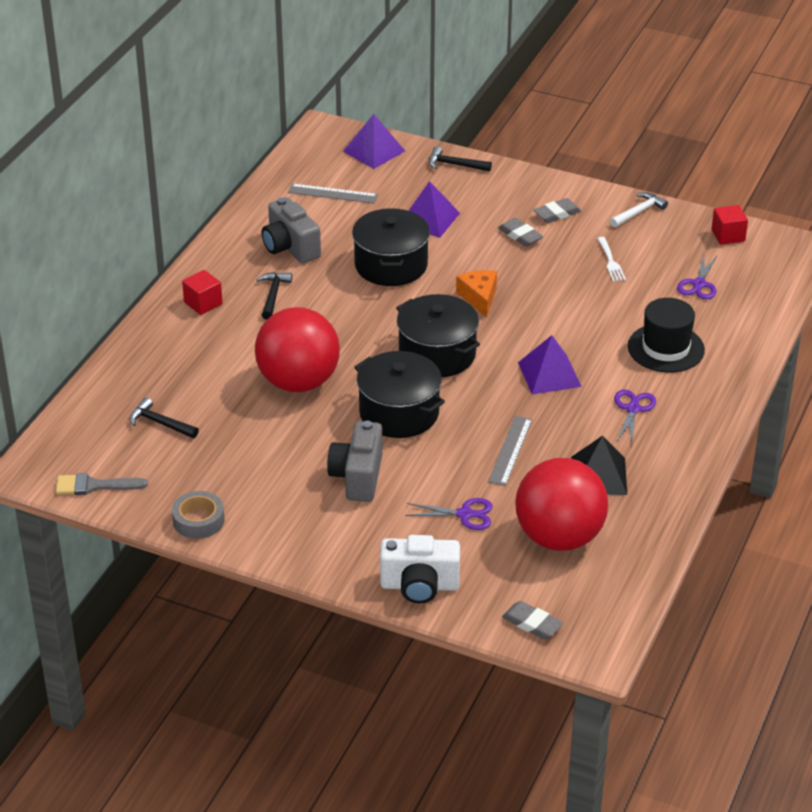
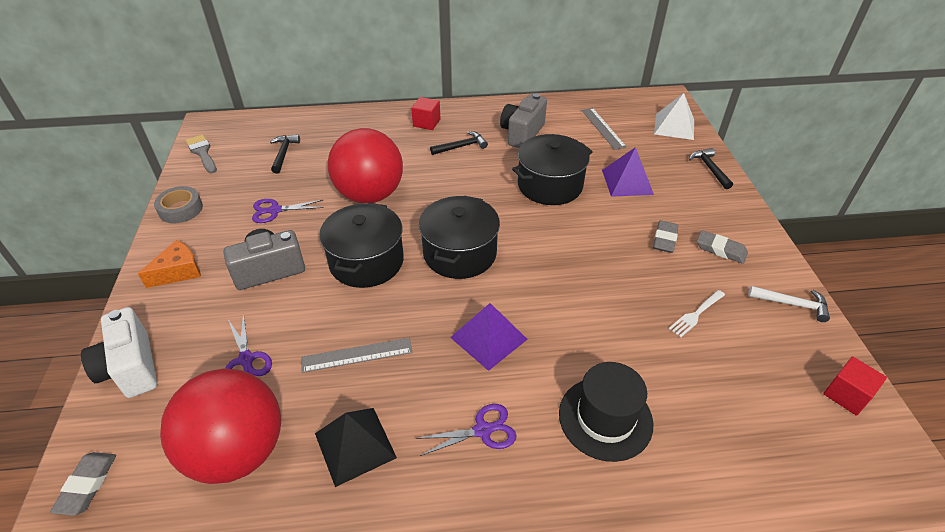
camera: 60 degrees right, 5 degrees up
purple pyramid [343,114,405,169] -> white pyramid [654,93,694,140]
orange cheese [456,270,497,317] -> orange cheese moved to [138,240,201,288]
purple scissors [677,254,718,299] -> purple scissors moved to [252,199,324,223]

